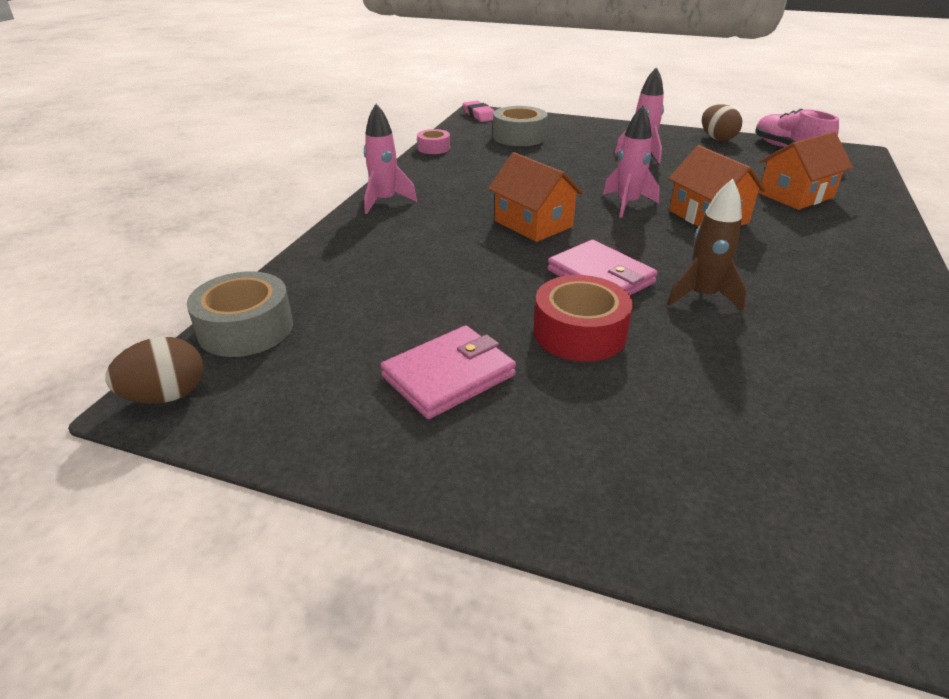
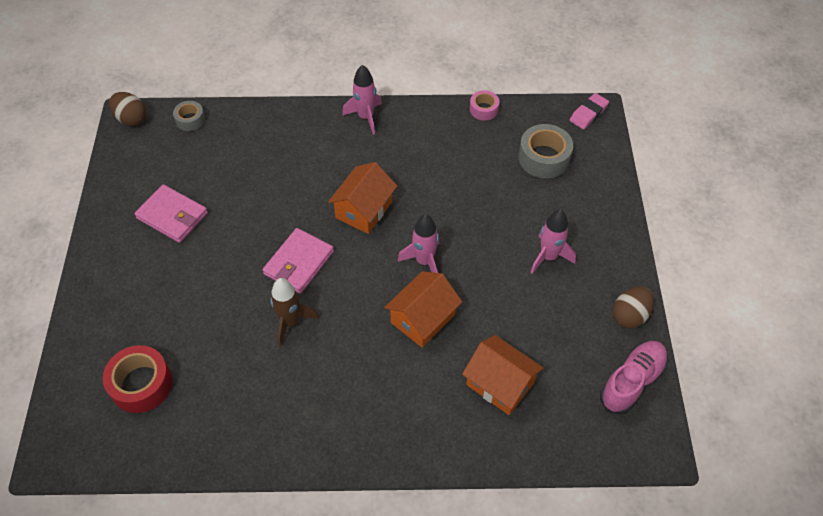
camera: 70 degrees right, 20 degrees up
grey tape [187,271,293,357] -> grey tape [173,101,205,131], size x0.59
red tape [533,275,633,362] -> red tape moved to [103,345,172,413]

